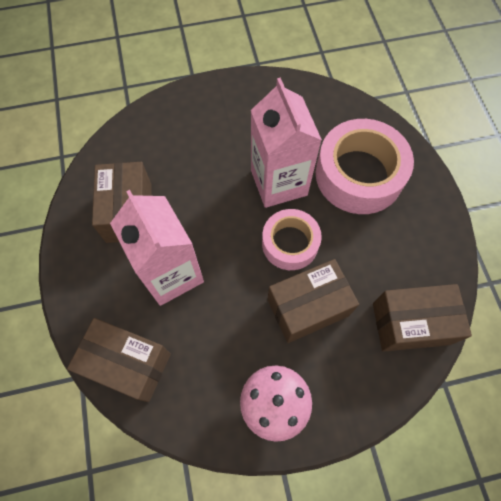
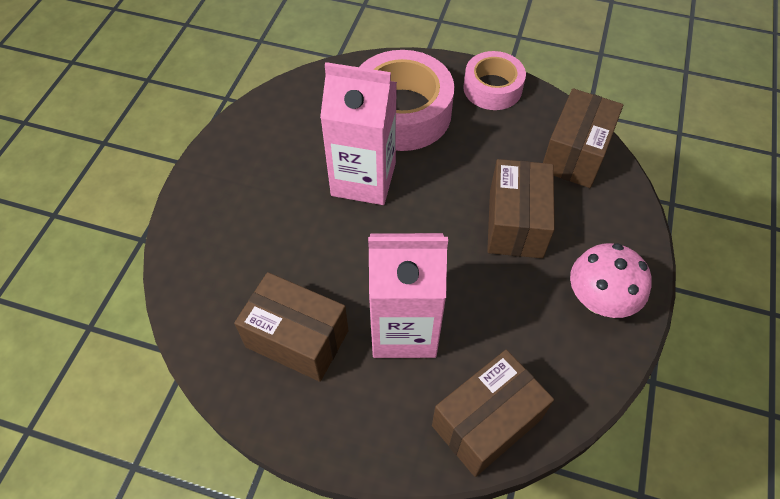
camera: 60 degrees left, 10 degrees down
pink tape [262,209,322,270] -> pink tape moved to [463,51,526,110]

